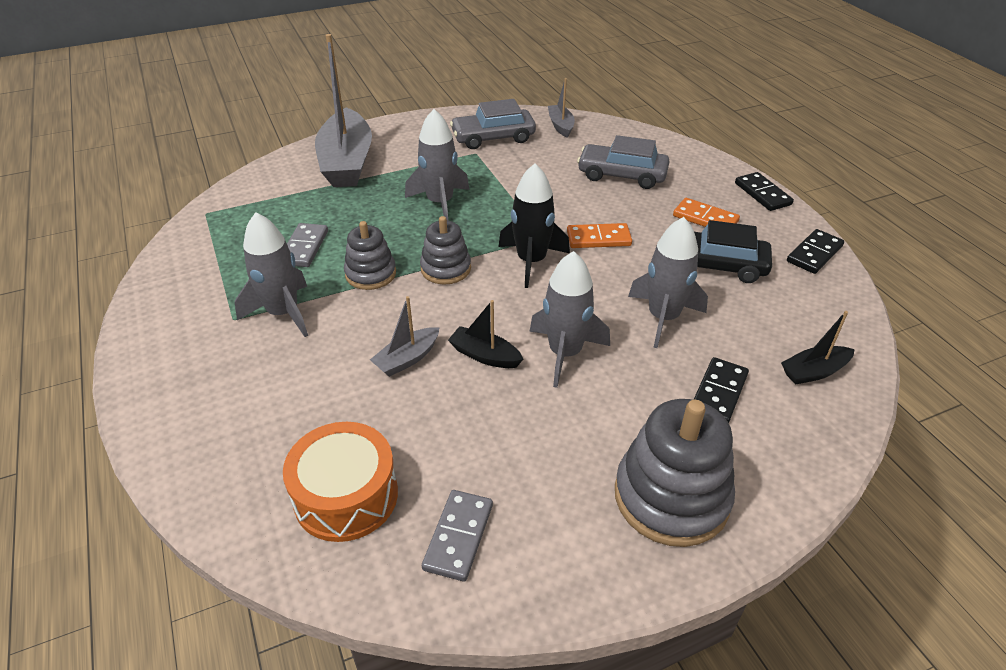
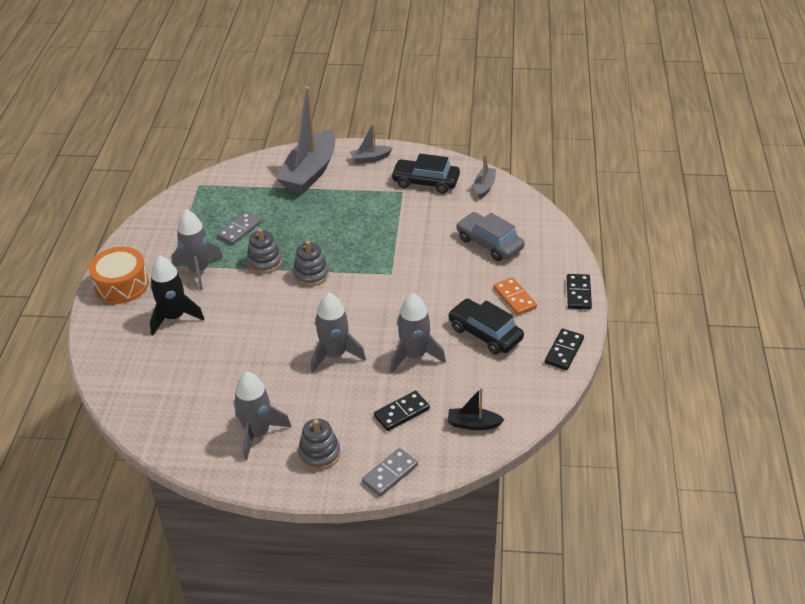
camera: 30 degrees right, 0 degrees up
orange drum [283,422,398,542] -> orange drum moved to [89,247,149,304]
grey boat [370,296,439,377] -> grey boat moved to [350,123,393,164]
grey rocket [405,109,469,220] -> grey rocket moved to [234,372,292,460]
grey domino [422,490,493,582] -> grey domino moved to [362,448,418,496]
black boat [448,300,523,368] -> none
grey car [450,99,536,149] -> black car [391,154,460,193]
black rocket [498,164,570,288] -> black rocket moved to [150,256,204,335]
orange domino [567,223,632,248] -> none
grey stacking toy [615,399,735,547] -> grey stacking toy [298,419,341,470], size x0.60
black domino [787,229,844,274] -> black domino turned 45 degrees counterclockwise [545,328,584,370]

